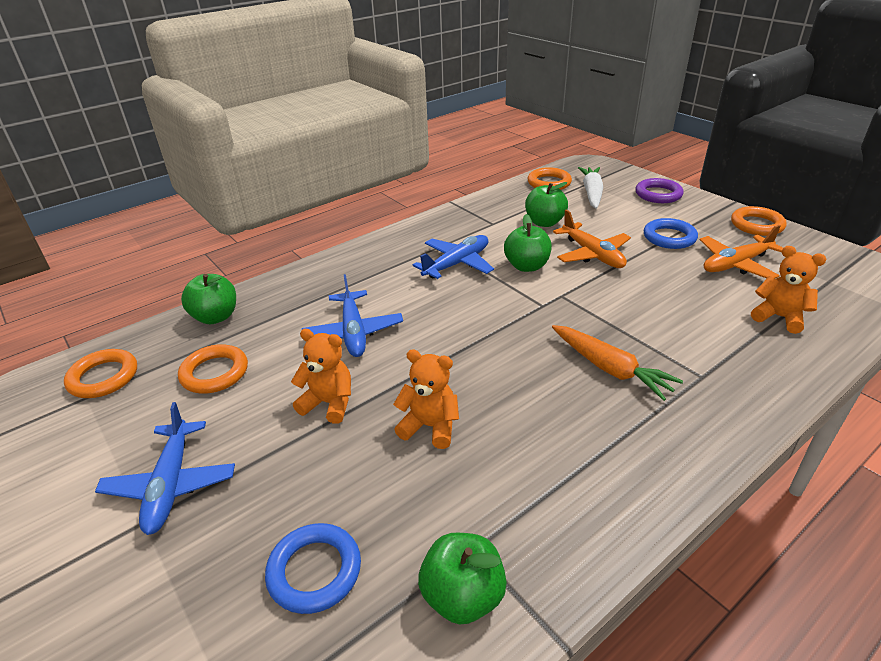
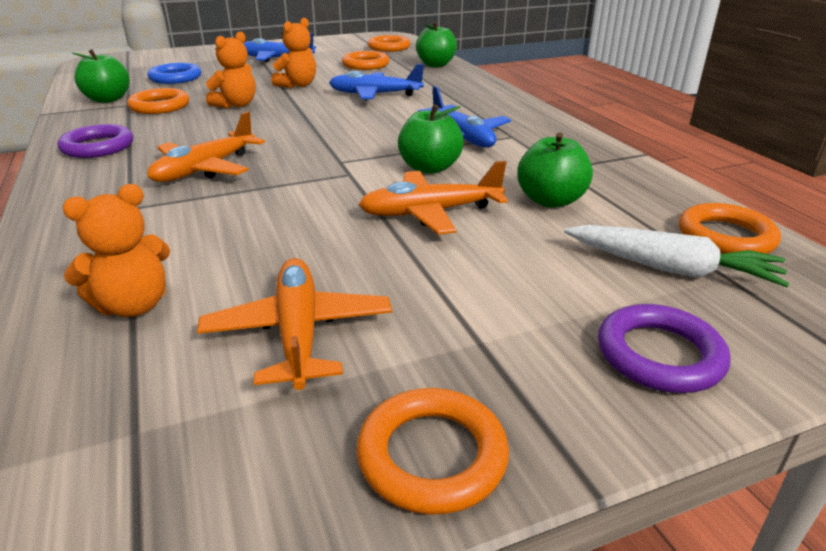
camera: 105 degrees right, 5 degrees down
orange carrot [552,325,683,401] -> orange plane [147,111,265,182]
blue ring [644,218,698,249] -> none
none -> purple ring [57,124,133,158]
none -> orange ring [127,88,189,114]

